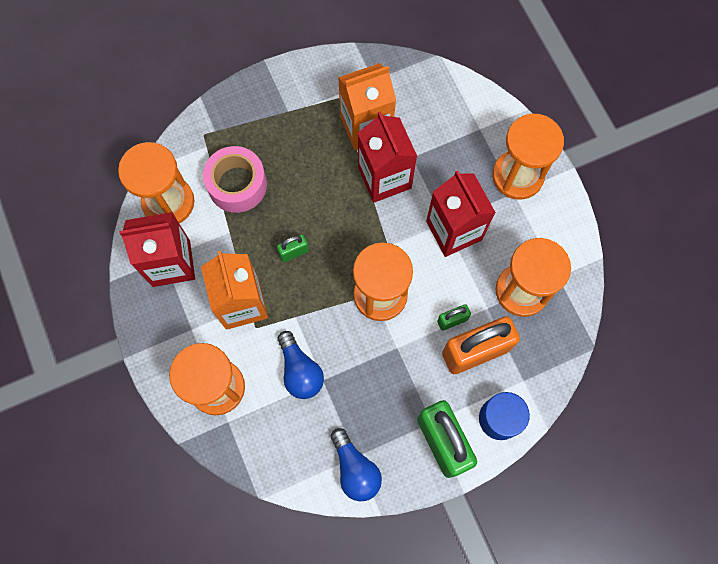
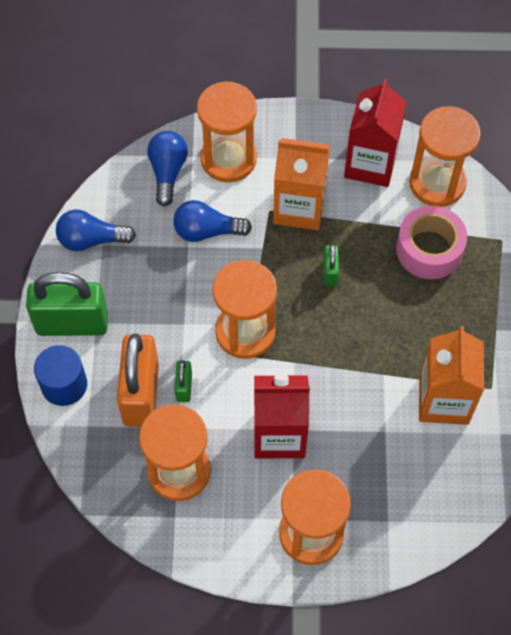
camera: 115 degrees right, 10 degrees down
red carton [358,111,417,203] -> none
none -> blue light bulb [147,131,188,206]

